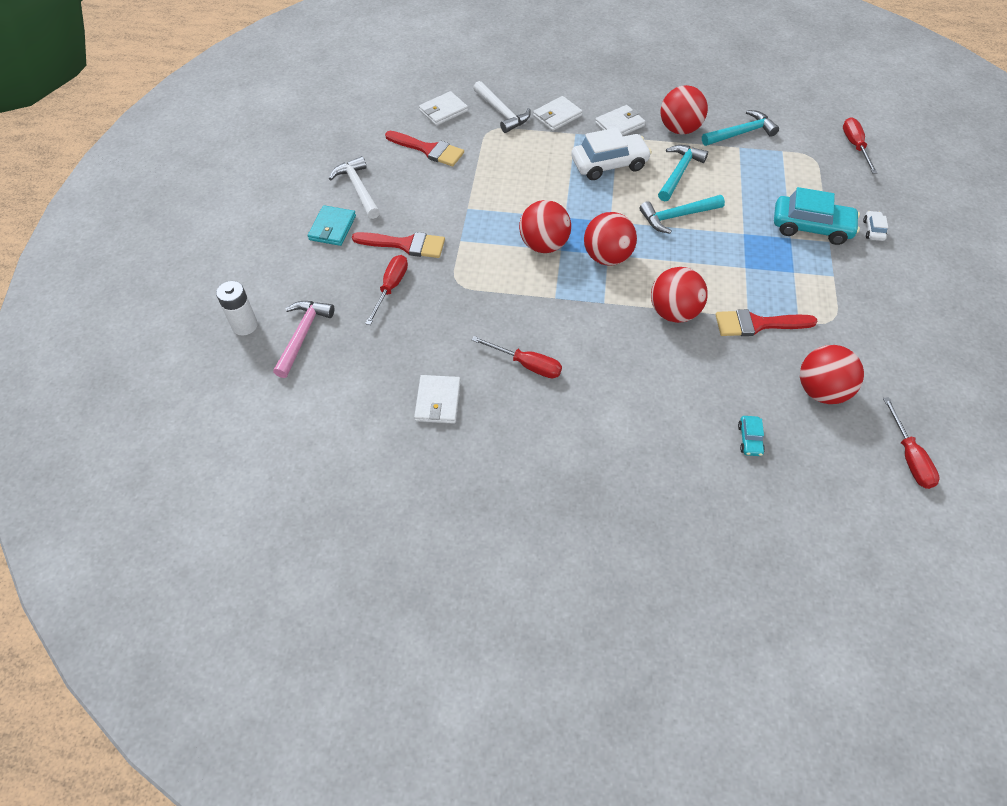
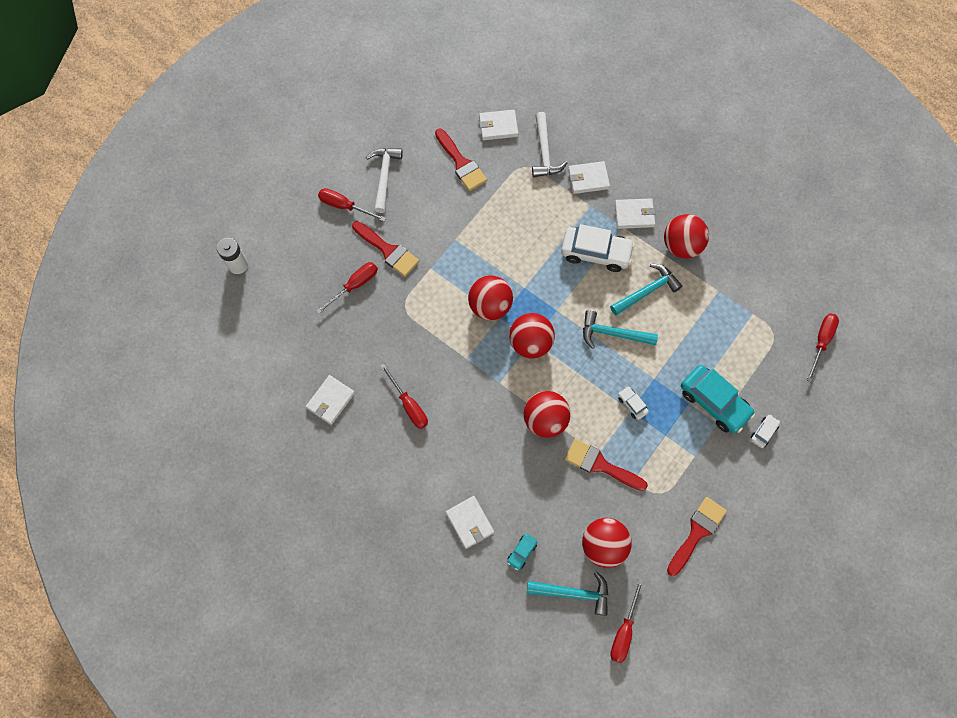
camera: 30 degrees right, 15 degrees up
pink hammer [273,301,334,378] -> none
turquoise wallet [308,205,356,246] -> red screwdriver [318,188,386,221]
turquoise hammer [702,110,779,146] -> turquoise hammer moved to [527,571,608,616]
none -> white wallet [446,496,494,549]
none -> white car [618,386,649,420]
none -> red brush [667,497,727,576]

